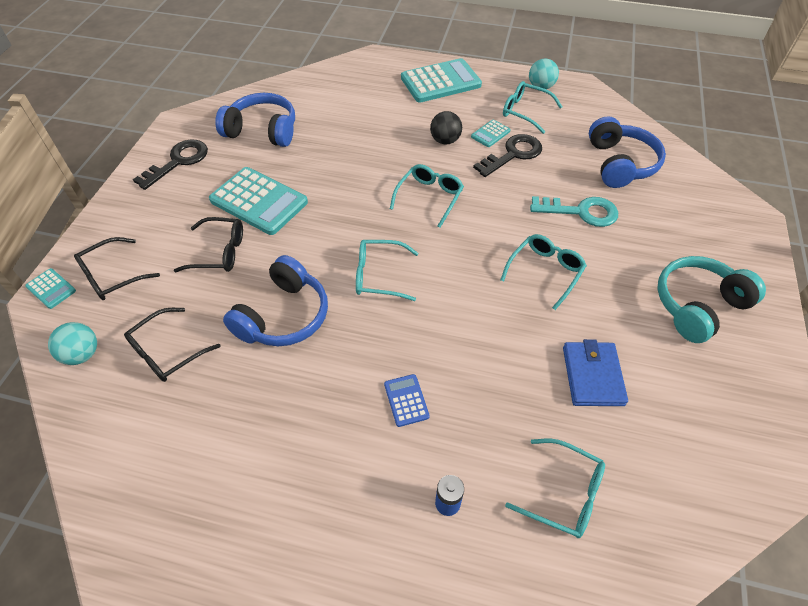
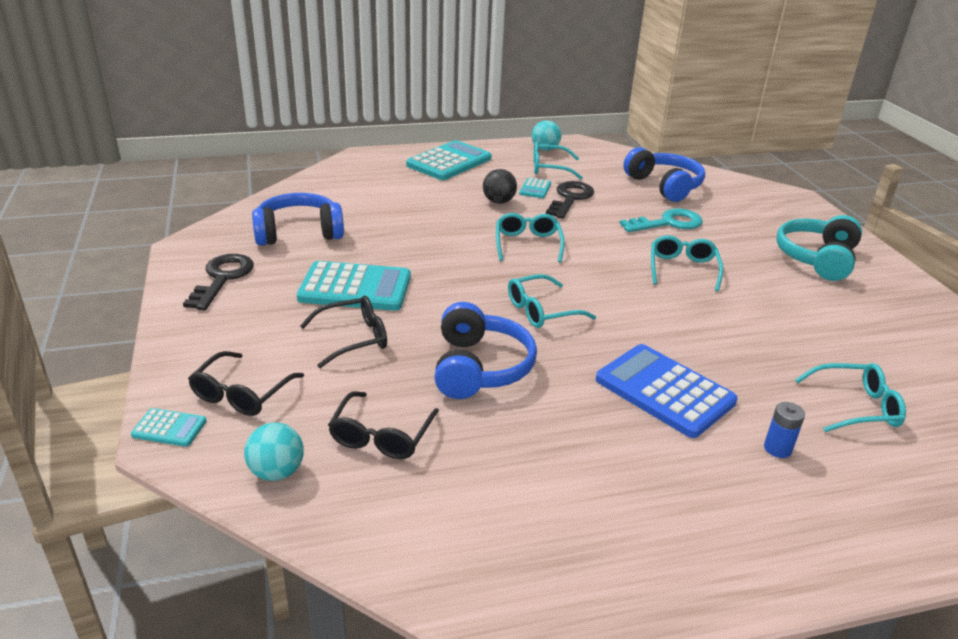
camera: 30 degrees left, 20 degrees down
blue calculator [384,374,430,427] -> blue calculator [596,344,738,438], size x2.15
blue wallet [563,339,628,406] -> none

